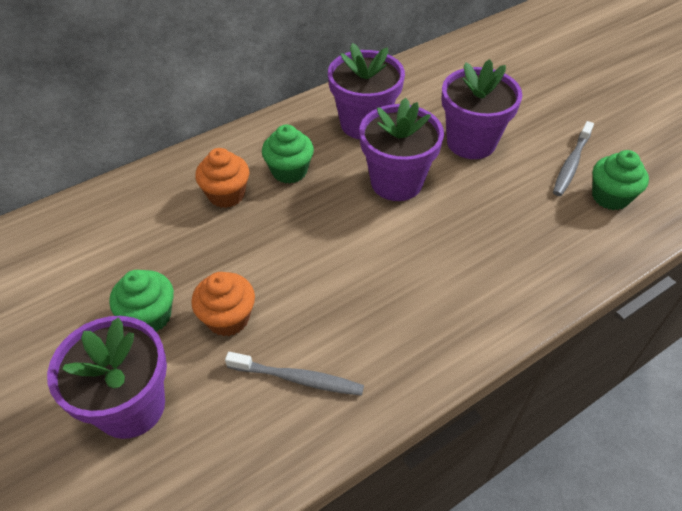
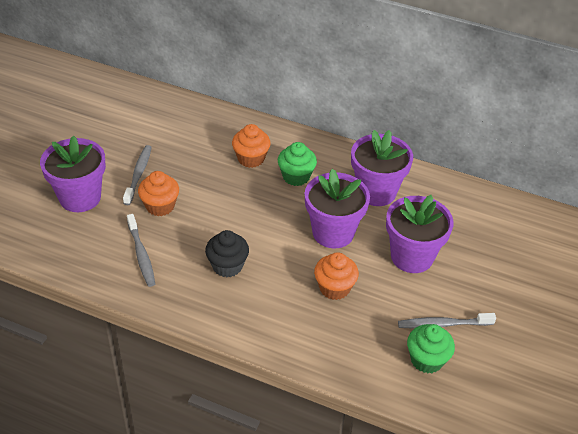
camera: 55 degrees right, 5 degrees down
green cupcake [109,270,174,332] -> grey toothbrush [123,145,152,205]
none -> black cupcake [205,230,249,277]
none -> orange cupcake [314,252,359,300]

